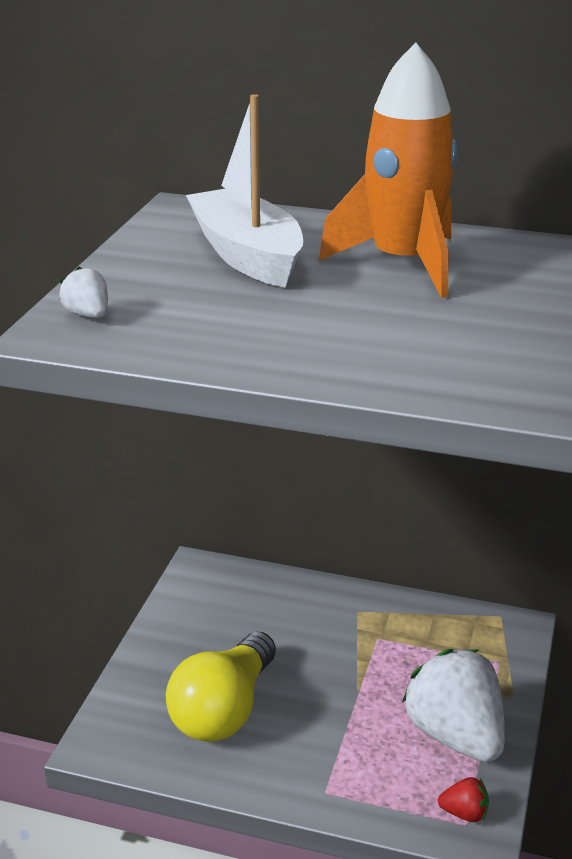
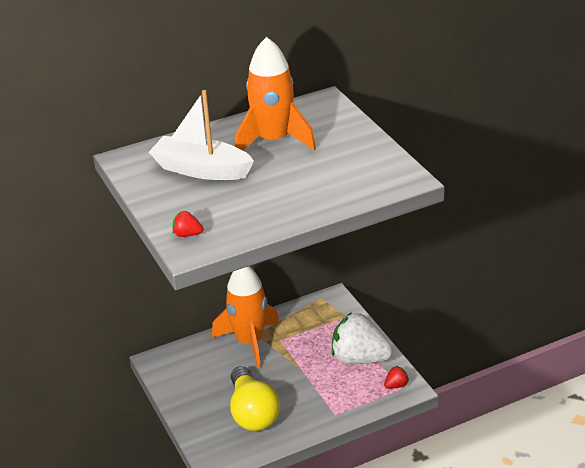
camera: 40 degrees left, 5 degrees up
white strawberry [59,266,108,318] -> red strawberry [172,211,204,237]
none -> orange rocket [212,266,280,368]

